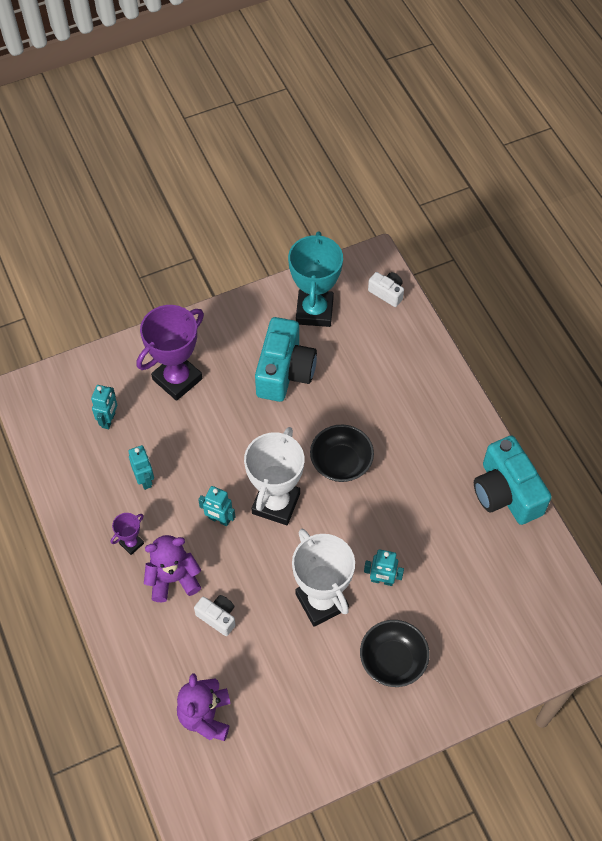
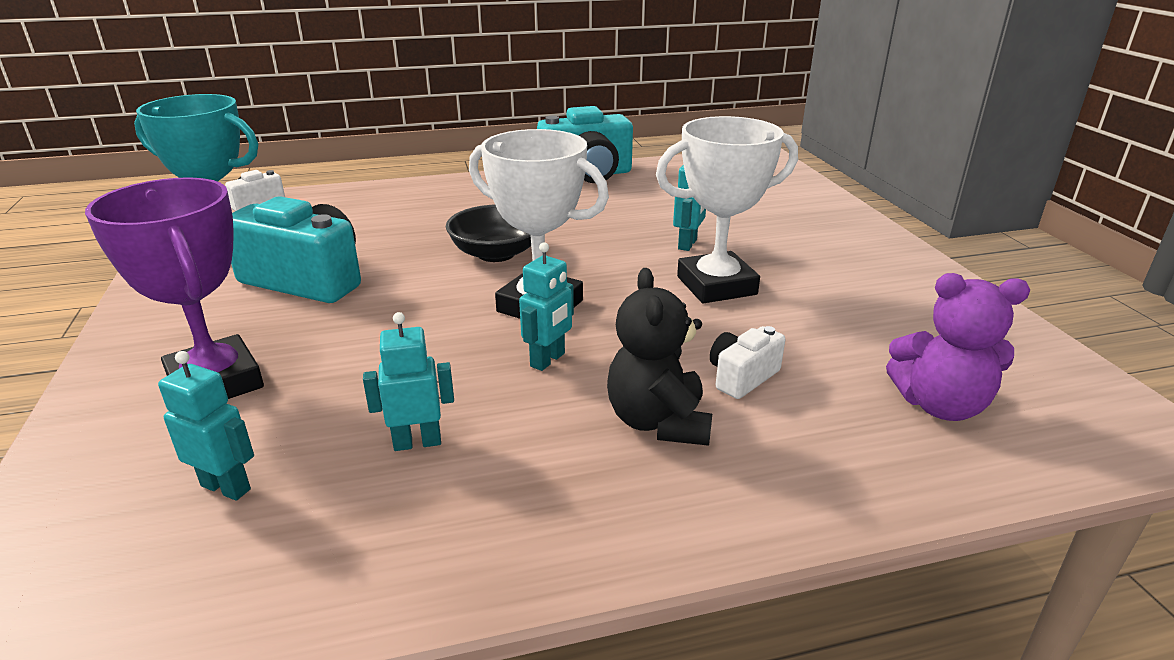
camera: 80 degrees left, 30 degrees down
purple trophy [111,513,144,555] -> none
purple teddy bear [144,535,201,602] -> black teddy bear [607,268,712,446]
black bowl [360,620,430,687] -> none

